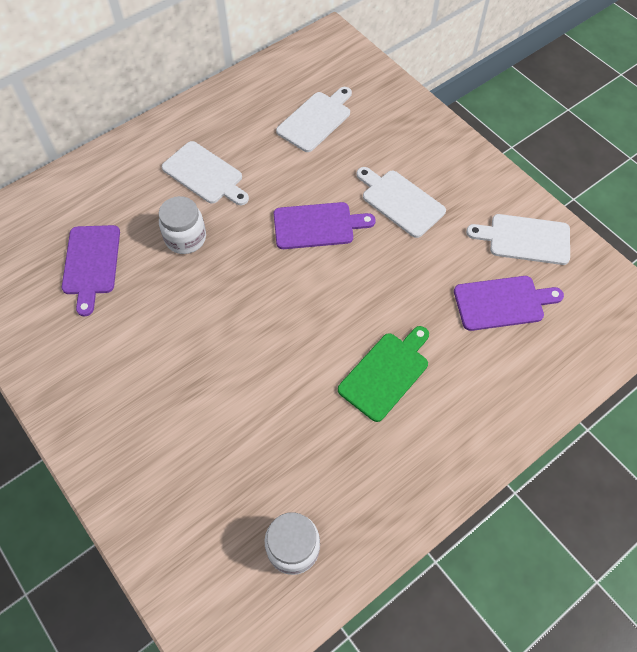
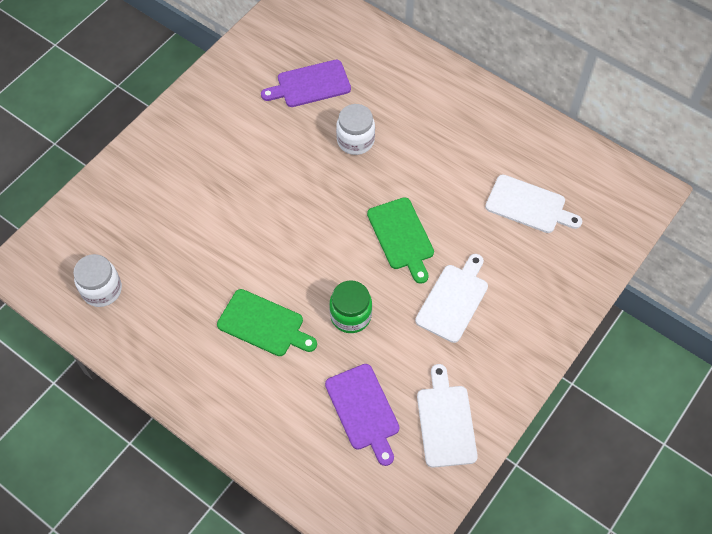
camera: 75 degrees right, 0 degrees up
white cutting board [162,141,249,205] -> none
purple cutting board [274,202,376,249] -> green cutting board [367,197,434,284]
none -> green jar [329,280,372,333]

